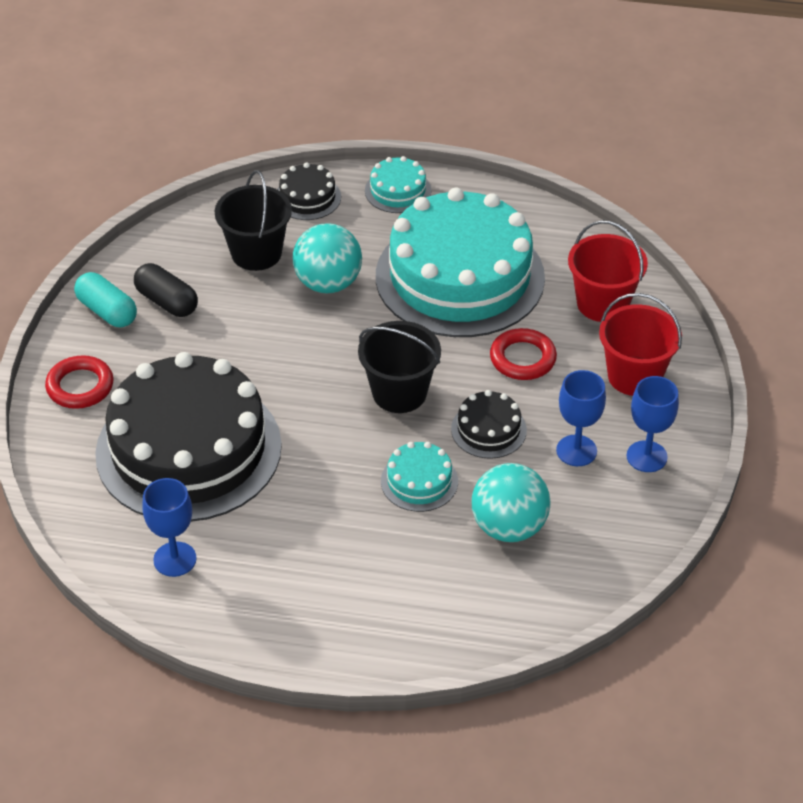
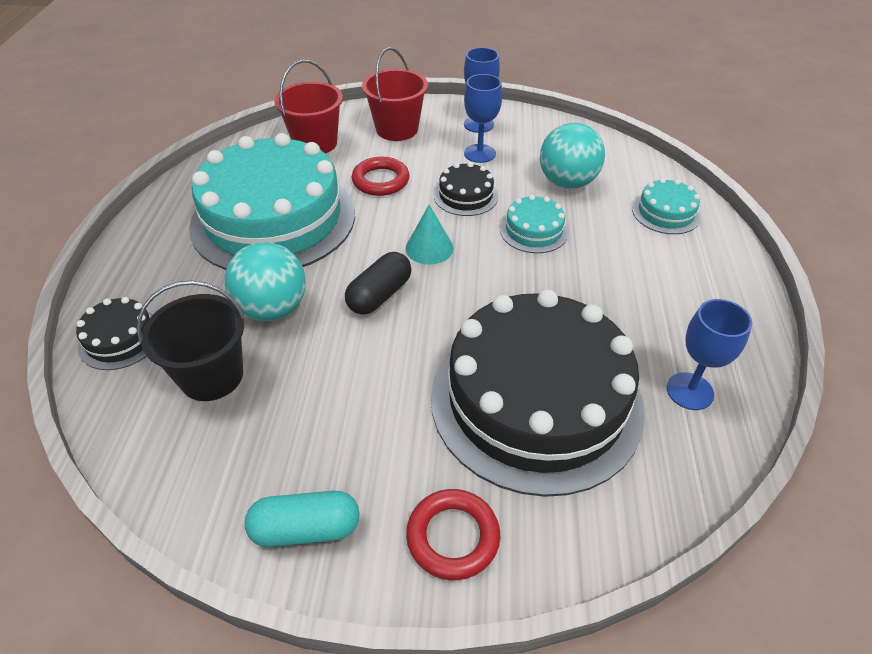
camera: 95 degrees left, 0 degrees up
turquoise capsule [74,272,137,327] -> turquoise capsule turned 45 degrees clockwise [245,490,360,547]
black capsule [134,263,198,317] -> black capsule moved to [345,252,412,315]
black bucket [358,321,441,413] -> turquoise cone [406,205,453,265]
turquoise cake [365,156,431,213] -> turquoise cake moved to [632,178,701,234]

